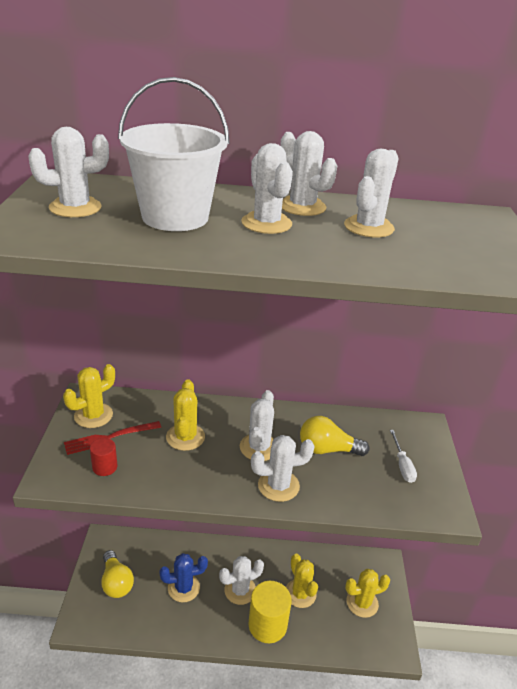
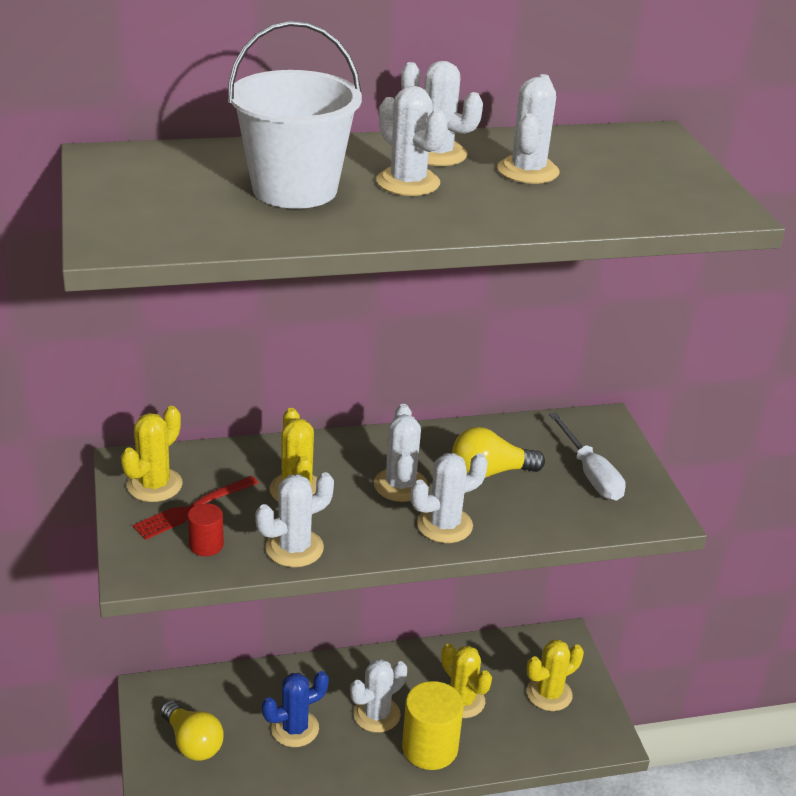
camera: 15 degrees left, 0 degrees up
white cactus [28,127,109,217] -> white cactus moved to [255,472,334,567]
white screwdriver [390,430,417,483] -> white screwdriver [549,413,626,501], size x1.50

